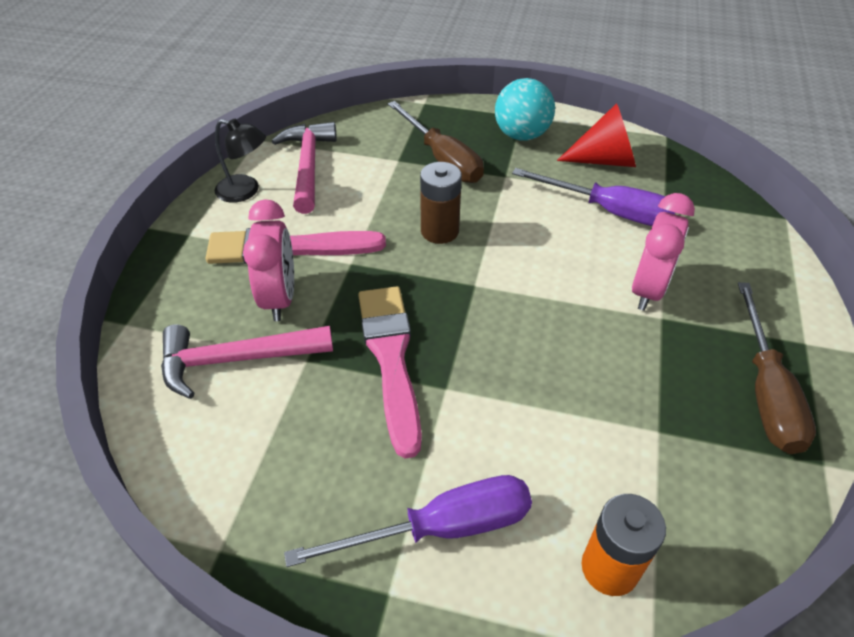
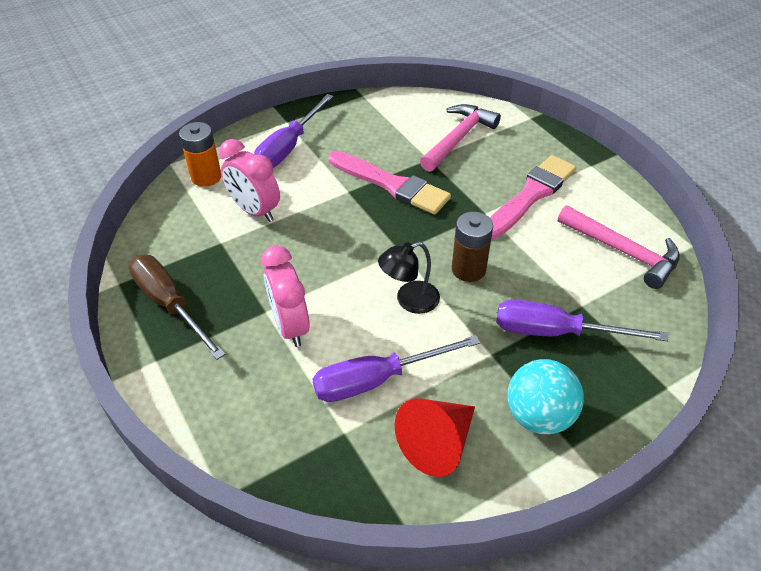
camera: 135 degrees right, 0 degrees up
black lamp [215,119,266,203] -> black lamp moved to [378,242,440,314]
pink clock [243,200,294,321] -> pink clock moved to [219,139,280,222]
brown screwdriver [388,101,484,183] -> purple screwdriver [497,299,669,341]

